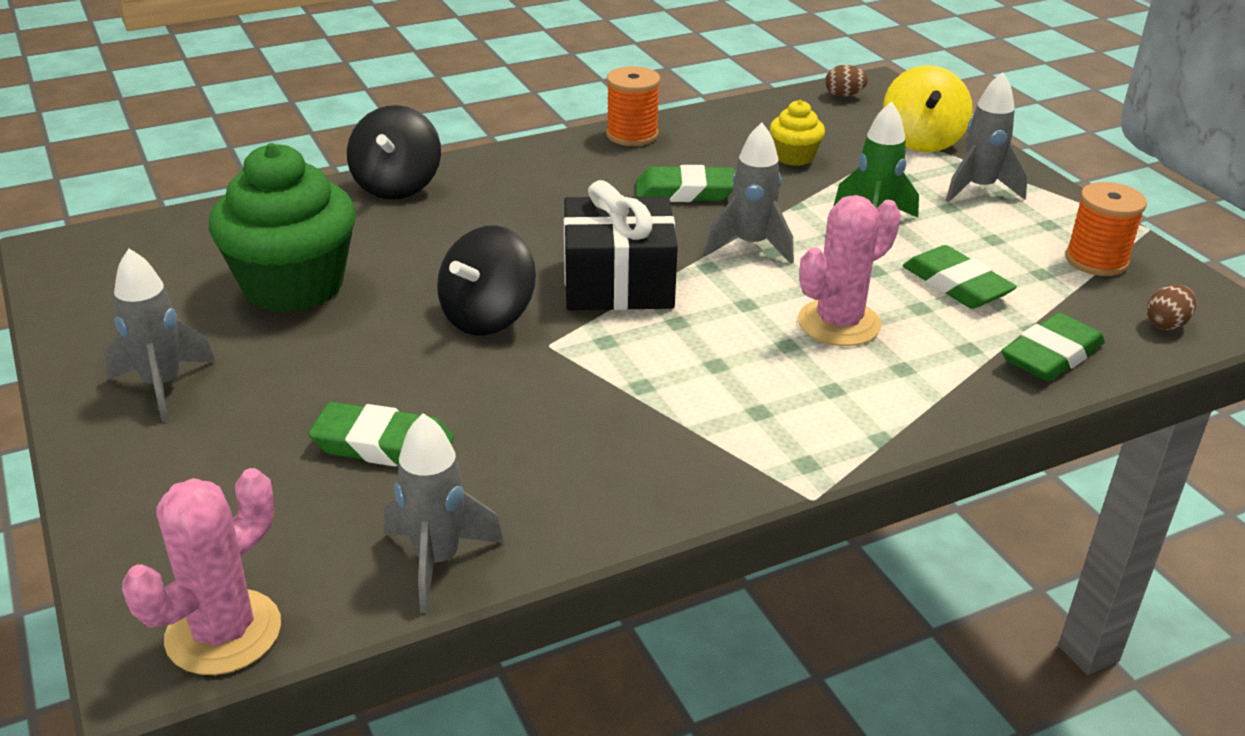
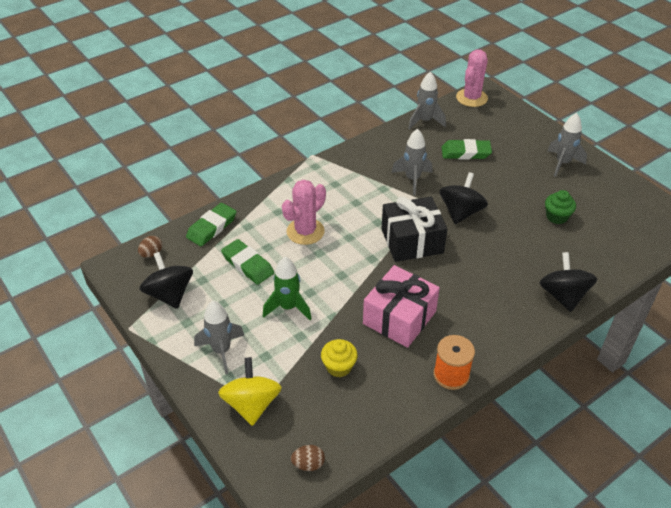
camera: 170 degrees right, 10 degrees up
green cupcake [209,143,356,313] -> green cupcake [545,190,576,224], size x0.47
green eraser [636,165,735,202] -> pink gift [363,265,440,348]
grey rocket [704,122,794,264] -> grey rocket moved to [391,129,432,195]
orange spool [1065,182,1147,276] -> black spinning top [139,252,193,309]

